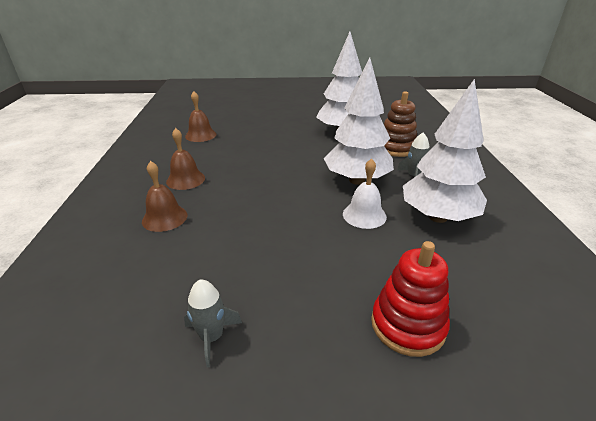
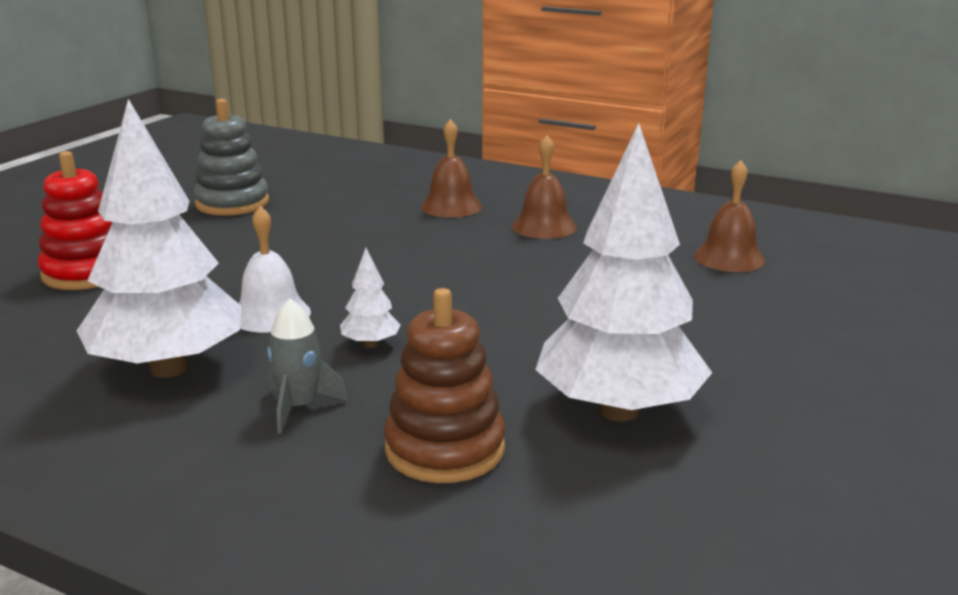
camera: 120 degrees right, 10 degrees down
grey rocket [184,279,242,367] -> grey stacking toy [194,99,269,216]
white tree [324,58,394,185] -> white tree [340,248,401,348], size x0.40

